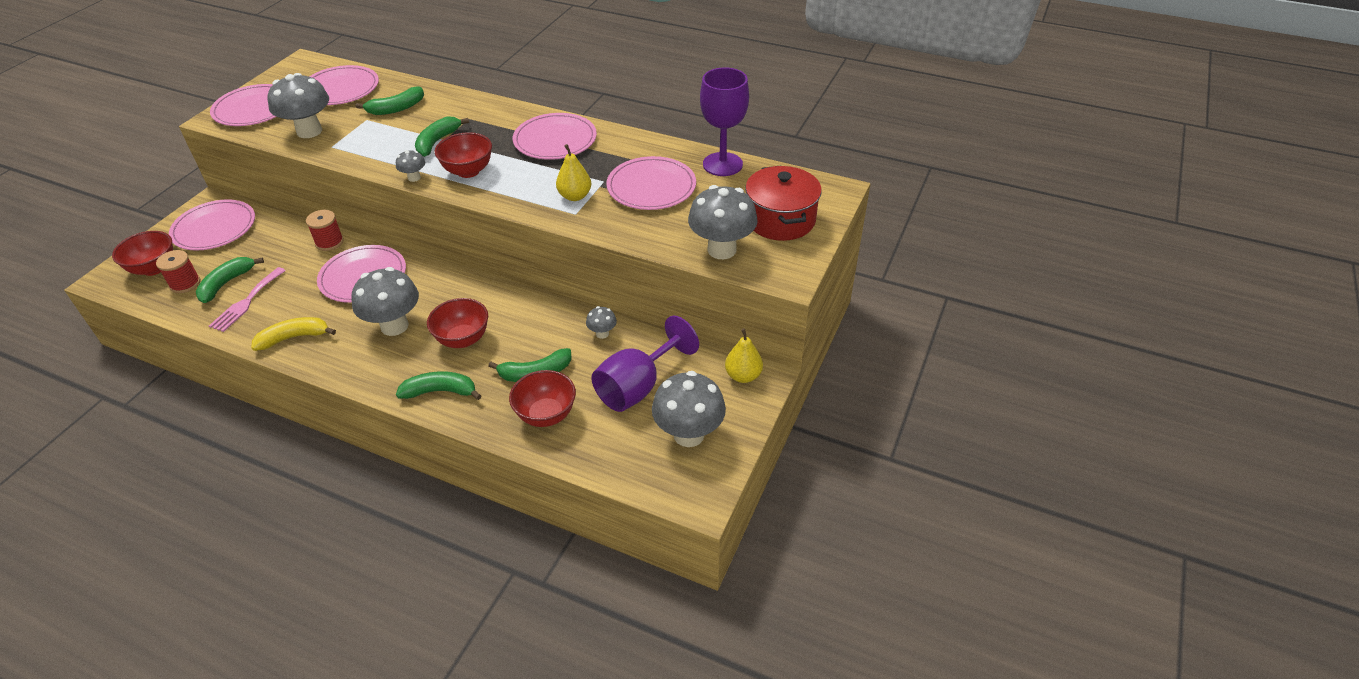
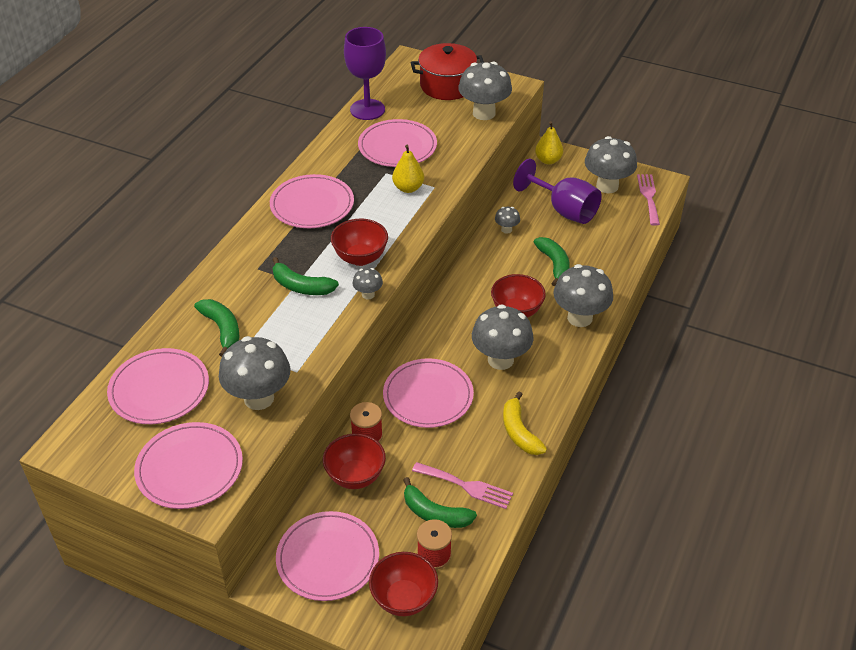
camera: 90 degrees left, 0 degrees up
green banana [396,371,481,400] -> grey mushroom [553,264,613,327]
red bowl [509,370,576,427] -> red bowl moved to [323,433,386,489]
none -> pink fork [637,174,660,226]

